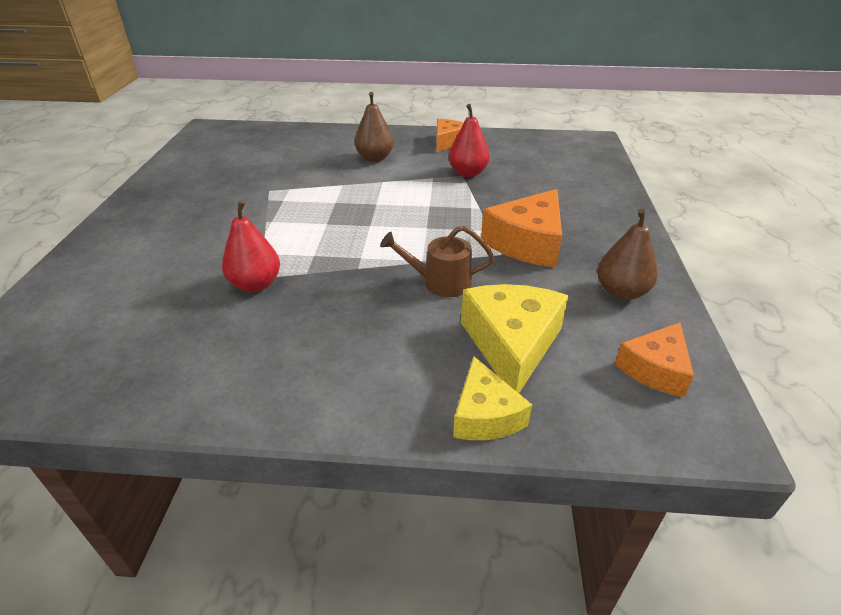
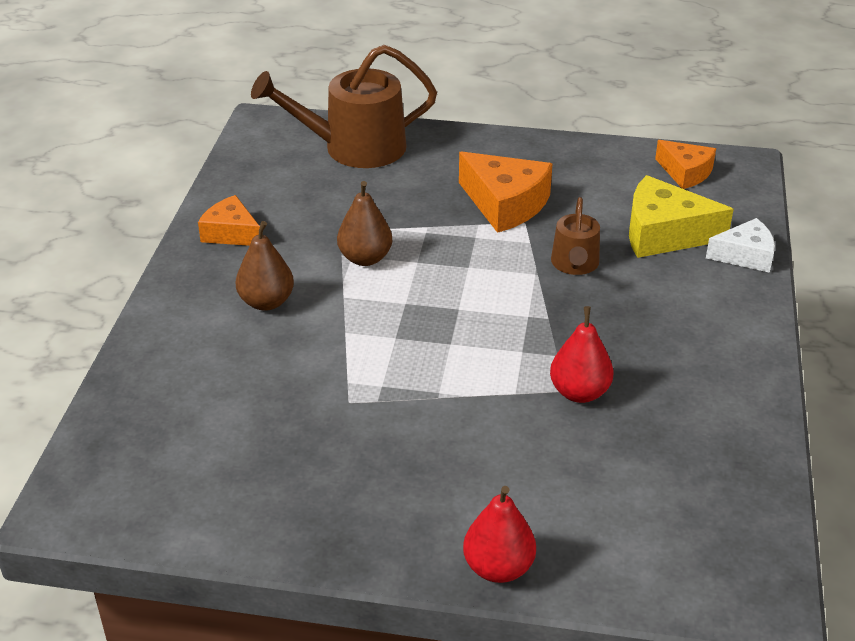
camera: 85 degrees left, 0 degrees up
red pear [449,104,490,177] -> red pear moved to [463,486,536,583]
yellow cheese [453,356,532,440] -> white cheese [706,218,775,273]
brown pear [597,208,658,300] -> brown pear moved to [337,181,392,266]
none -> brown watering can [251,45,437,168]

